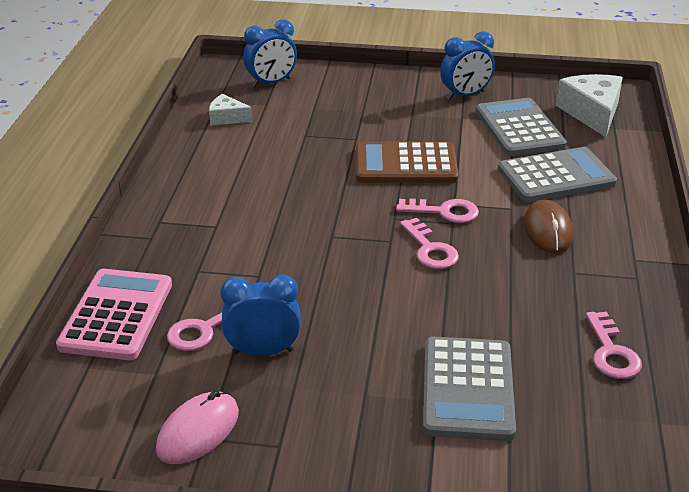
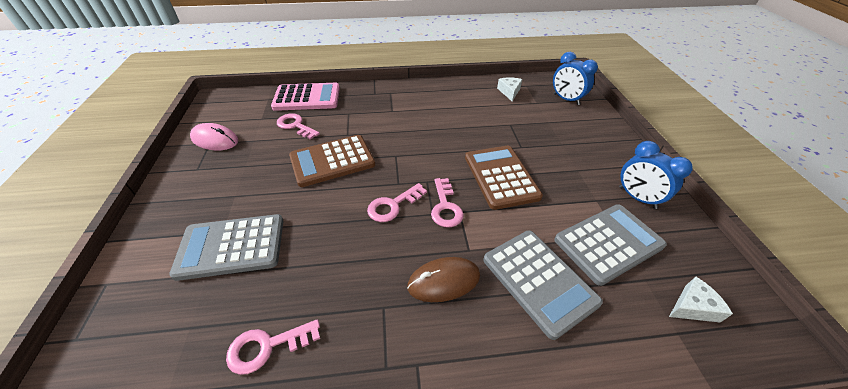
camera: 75 degrees right, 10 degrees up
blue clock [221,275,301,356] -> none
white cheese [556,74,623,137] -> white cheese [669,277,733,323], size x0.56
none -> brown calculator [289,135,375,187]

